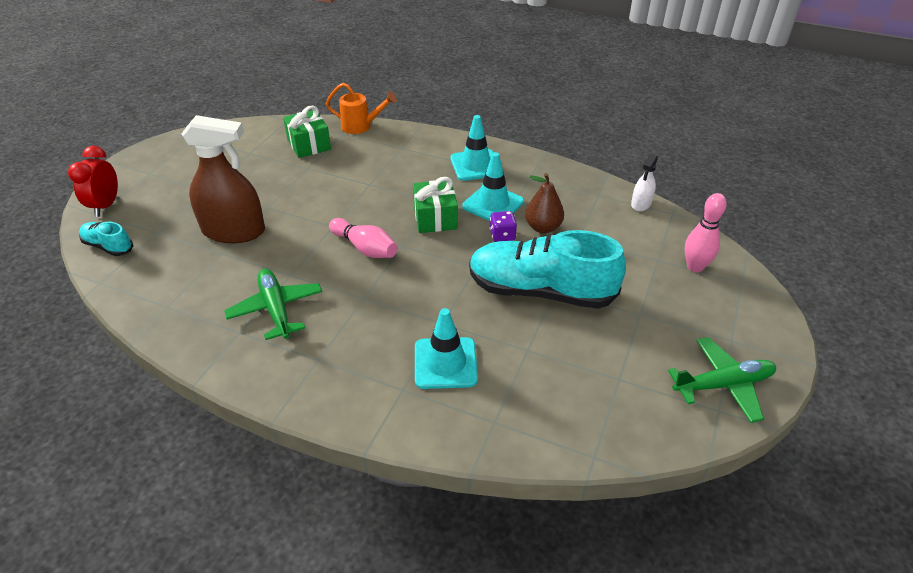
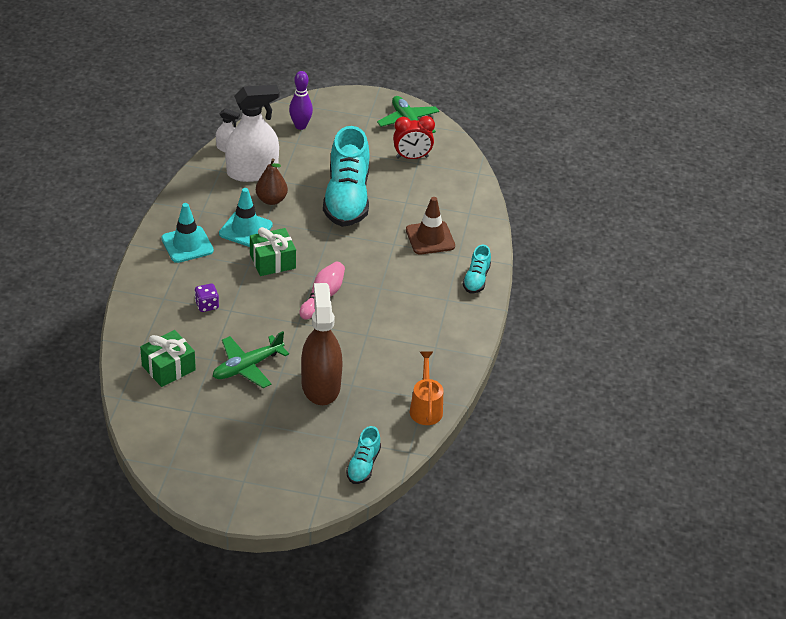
camera: 105 degrees left, 0 degrees up
red clock [68,146,118,217] -> red clock moved to [393,116,435,159]
green plane [224,268,322,340] -> green plane moved to [213,331,289,388]
orange watering can [326,83,397,134] -> orange watering can moved to [410,351,443,425]
turquoise traffic cone [415,308,478,389] -> brown traffic cone [406,197,455,255]
purple dice [489,211,517,242] -> purple dice moved to [194,284,219,312]
pink bowling pin [685,193,727,273] -> purple bowling pin [289,71,313,130]
none -> white spray bottle [225,85,280,182]
none -> turquoise shoe [463,245,491,293]

